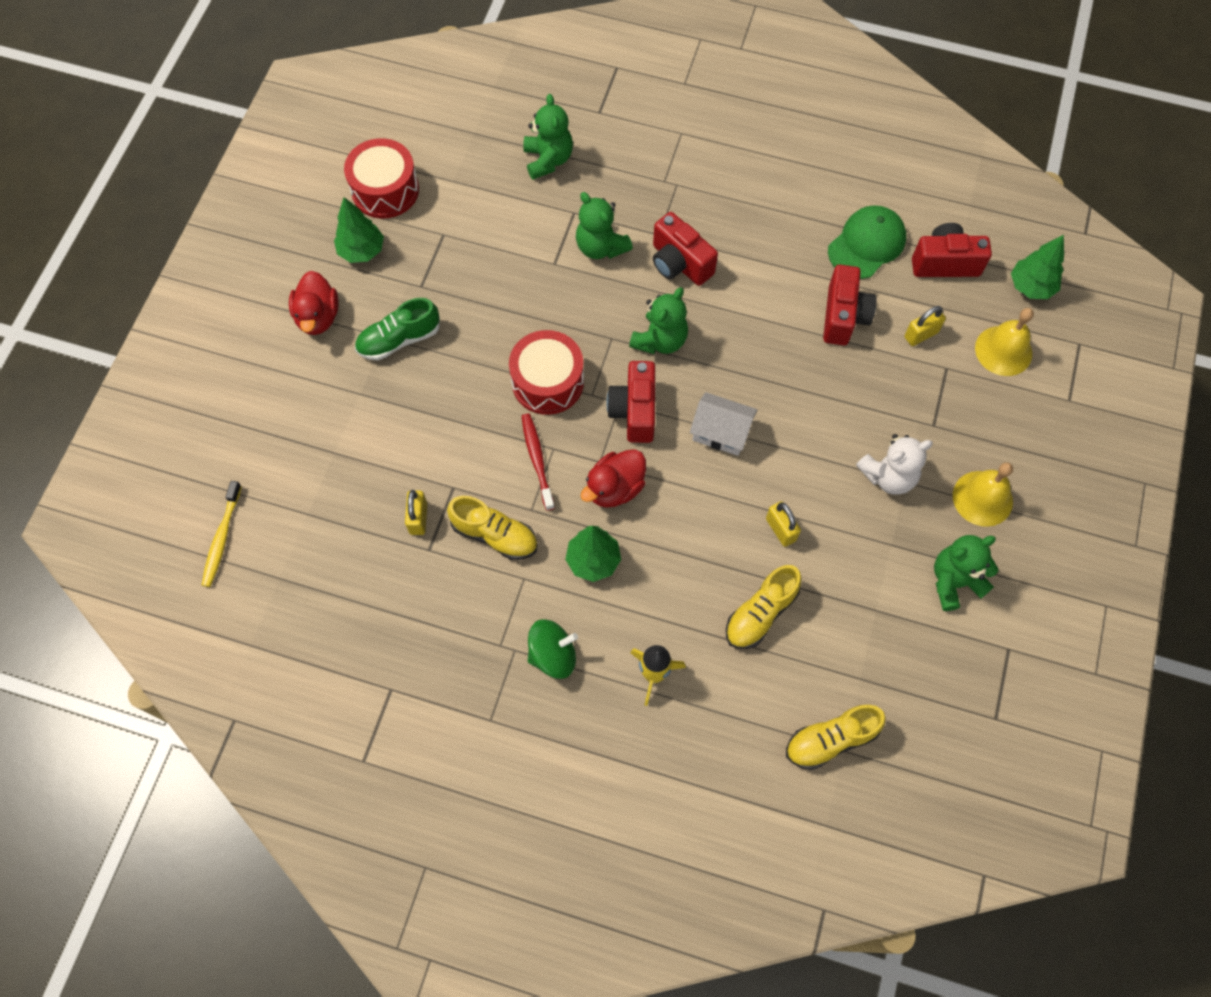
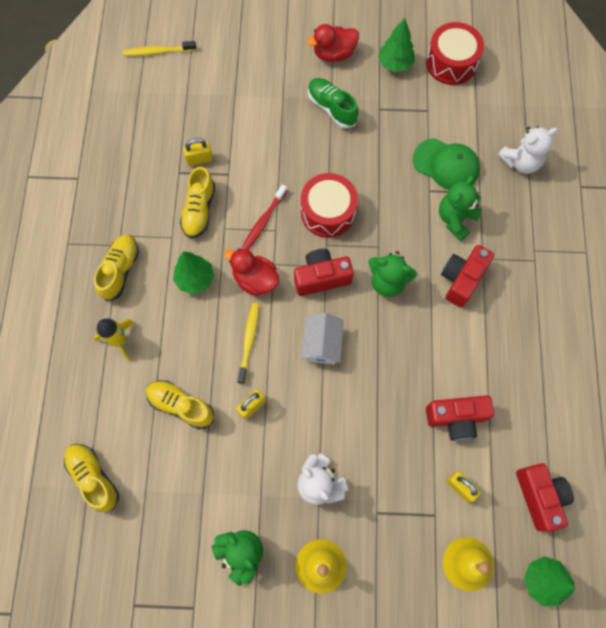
camera: 75 degrees right, 5 degrees up
red toothbrush [521,413,555,511] -> red toothbrush turned 150 degrees clockwise [241,184,287,250]
green teddy bear [523,94,573,180] -> white teddy bear [497,126,558,174]
green spinning top [528,619,578,679] -> yellow shoe [94,235,139,301]
green cap [828,205,906,279] -> green cap moved to [413,138,480,190]
none -> yellow toothbrush [237,303,259,384]

